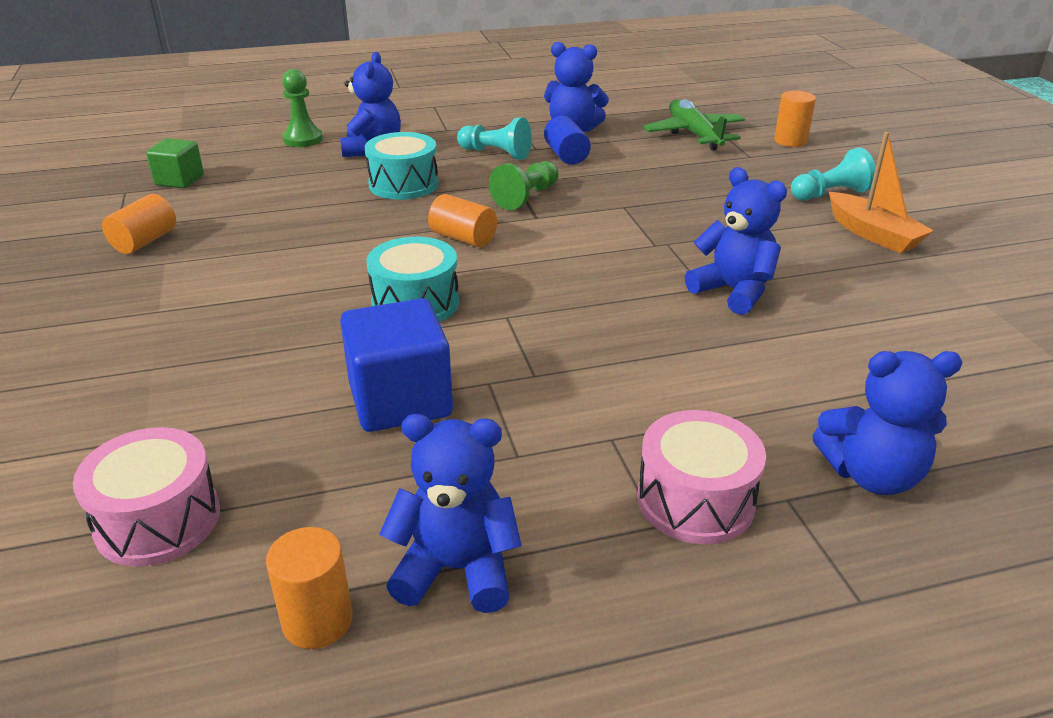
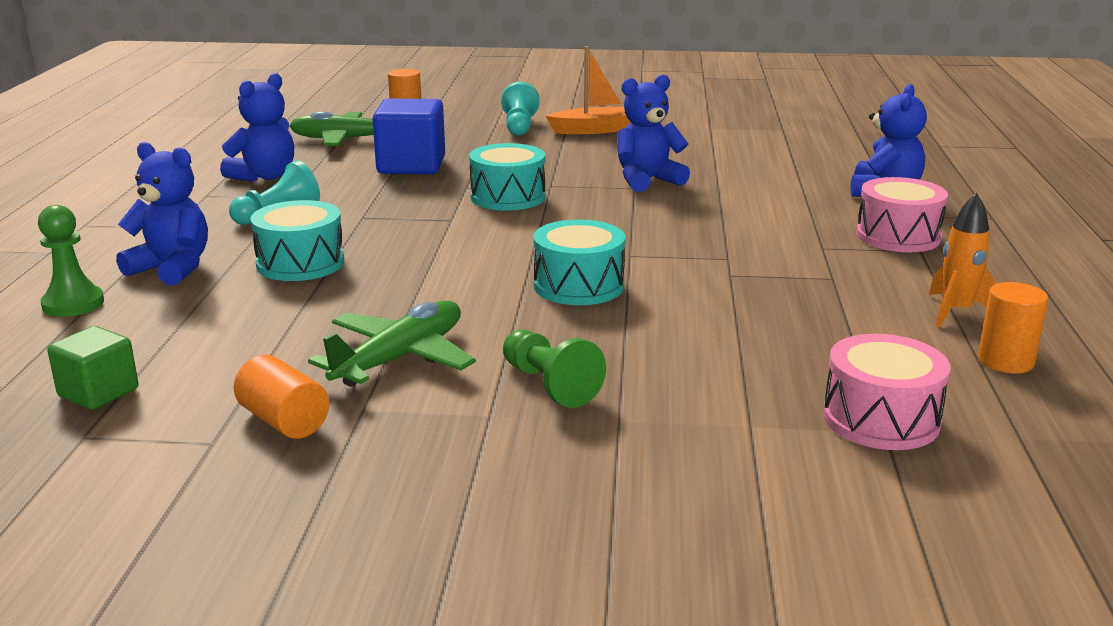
camera: 70 degrees left, 10 degrees down
blue cube [340,298,453,432] -> blue cube moved to [373,98,445,174]
blue teddy bear [379,414,522,613] -> orange rocket [929,193,997,327]
orange cylinder [428,194,497,247] -> none
green pawn [489,161,559,210] -> green pawn moved to [503,330,606,408]
blue cylinder [544,116,591,165] -> none
none -> green plane [308,301,476,387]
none -> turquoise drum [469,143,546,211]

